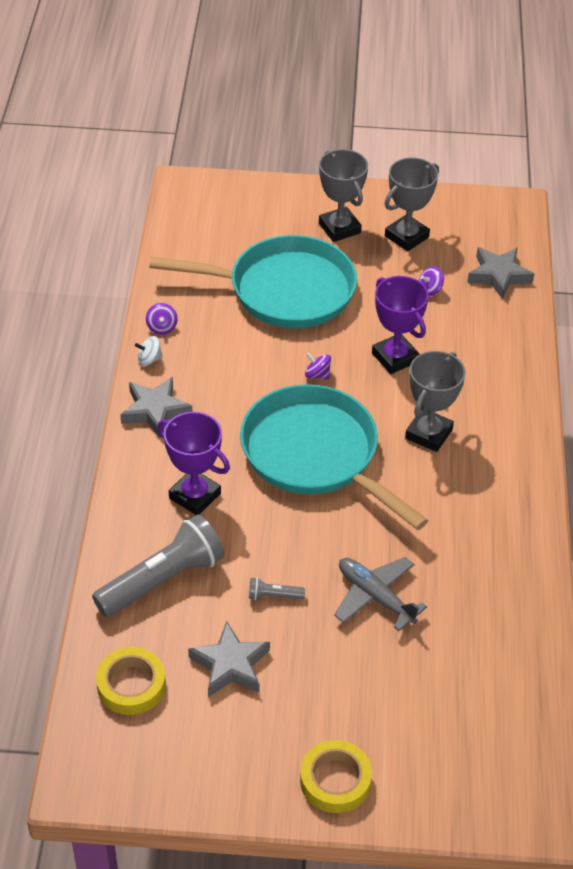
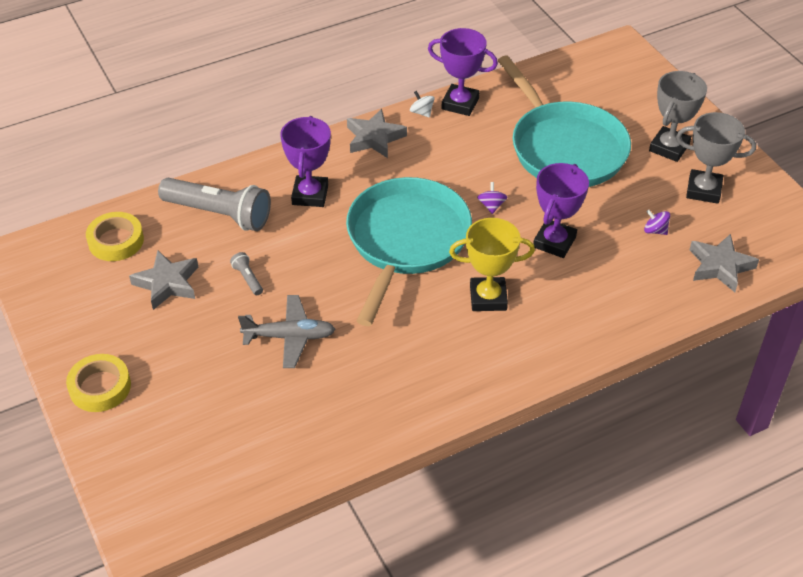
camera: 60 degrees right, 0 degrees up
purple spinning top [146,303,178,335] -> purple trophy [428,28,498,116]
grey plane [334,557,427,631] -> grey plane turned 75 degrees clockwise [238,295,335,368]
grey trophy [405,351,466,452] -> yellow trophy [449,218,535,311]

